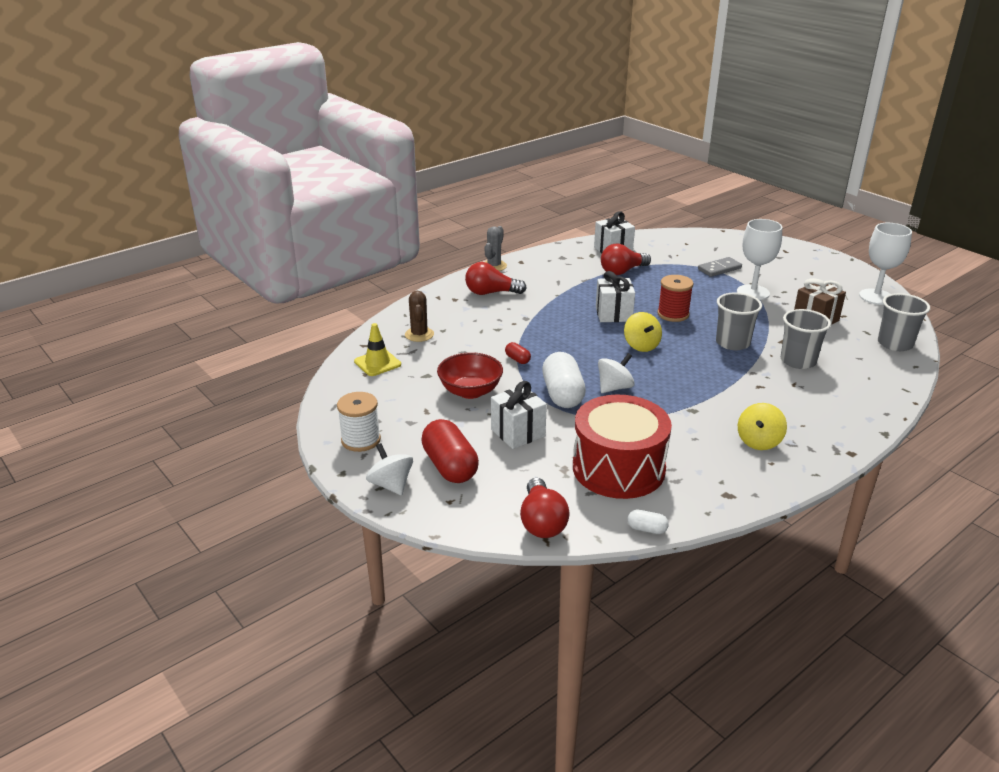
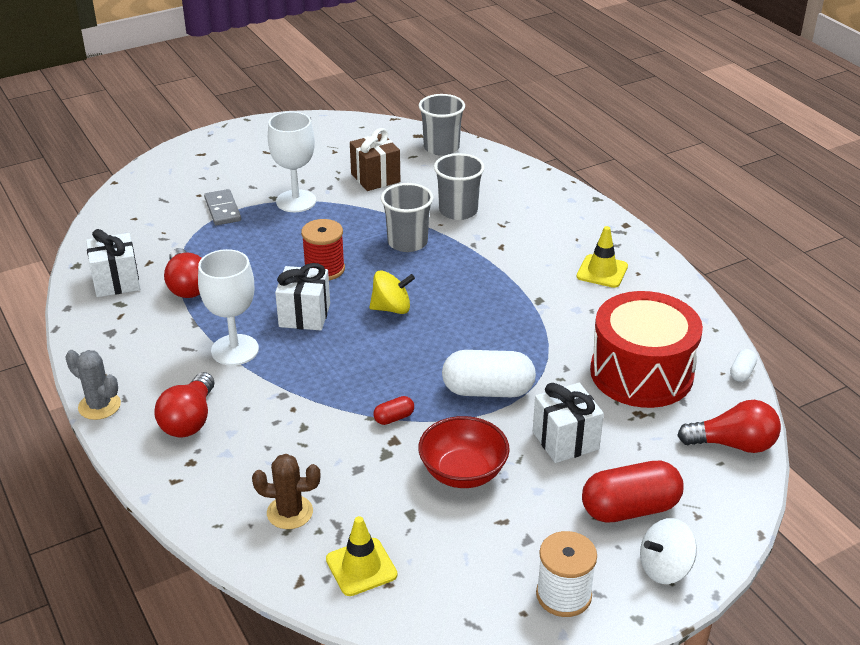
camera: 80 degrees left, 5 degrees up
white spinning top [598,353,635,393] -> none
yellow spinning top [738,403,787,450] -> yellow traffic cone [577,226,628,288]
white goblet [859,223,912,305] -> white goblet moved to [198,249,259,366]

